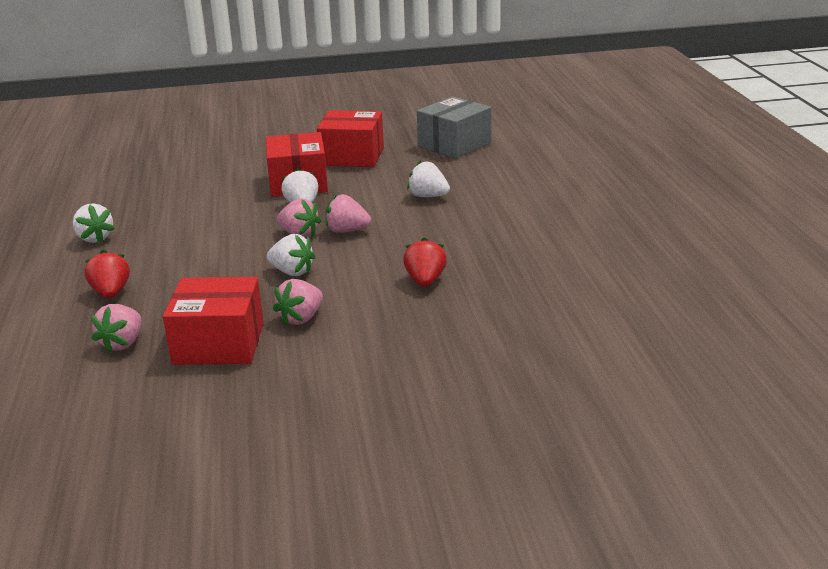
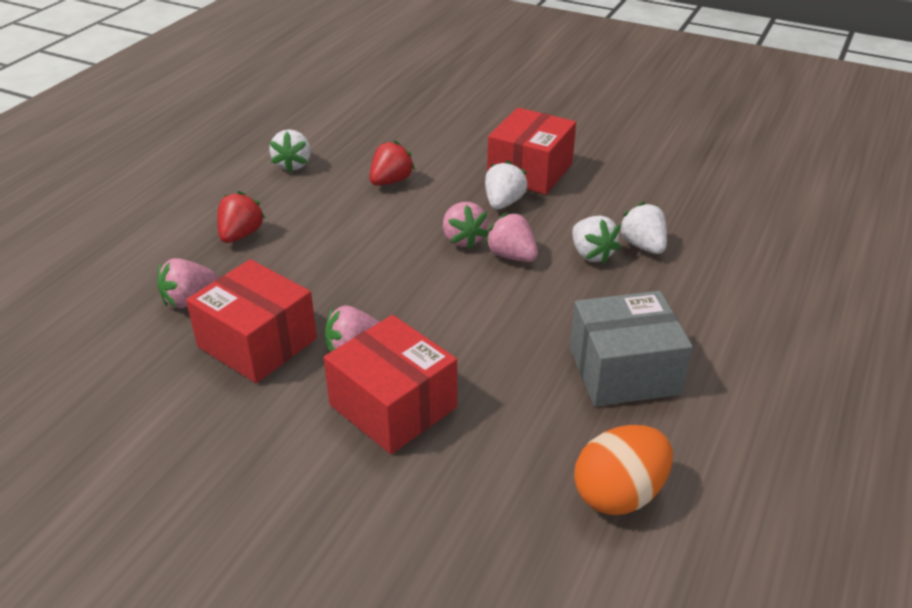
camera: 35 degrees right, 10 degrees up
white strawberry [267,234,315,276] -> white strawberry moved to [572,216,621,264]
red box [317,110,384,167] -> red box moved to [324,315,457,454]
red strawberry [403,237,447,287] -> red strawberry moved to [370,140,415,186]
grey box [417,97,491,159] -> grey box moved to [570,291,693,406]
none -> orange egg [574,425,673,515]

